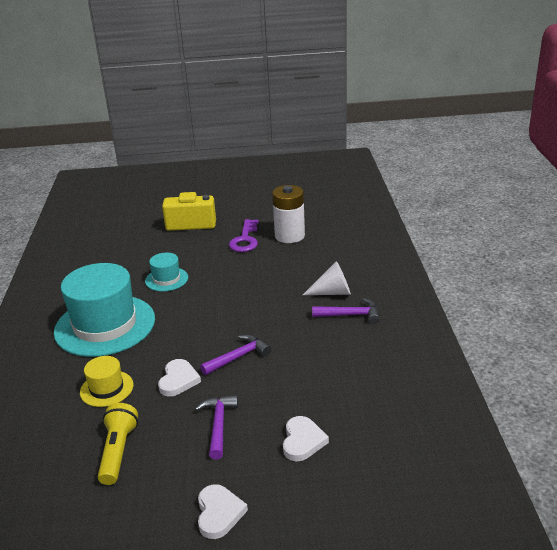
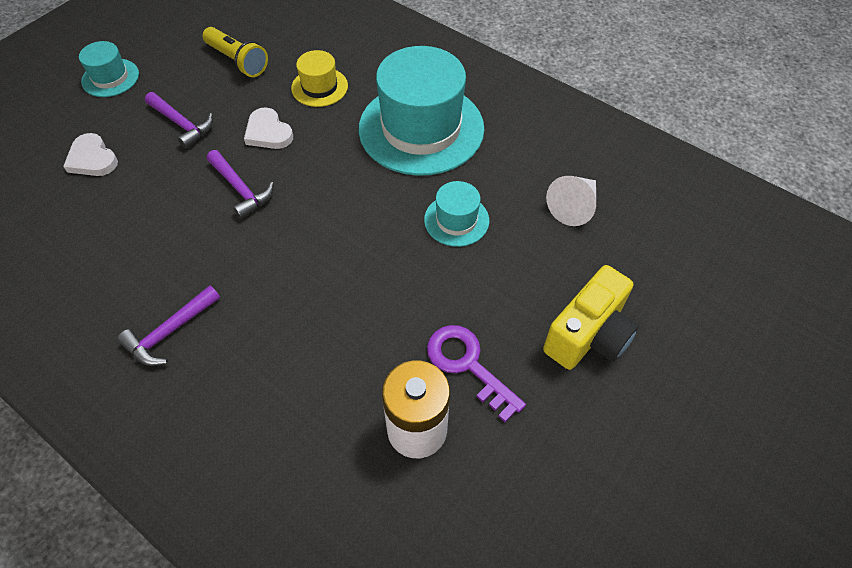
camera: 130 degrees right, 25 degrees up
white heart [198,484,248,539] -> turquoise hat [79,41,139,97]
purple hammer [200,334,271,375] -> purple hammer turned 45 degrees counterclockwise [207,150,274,219]
white cone [303,261,351,295] -> white cone moved to [546,176,596,226]

